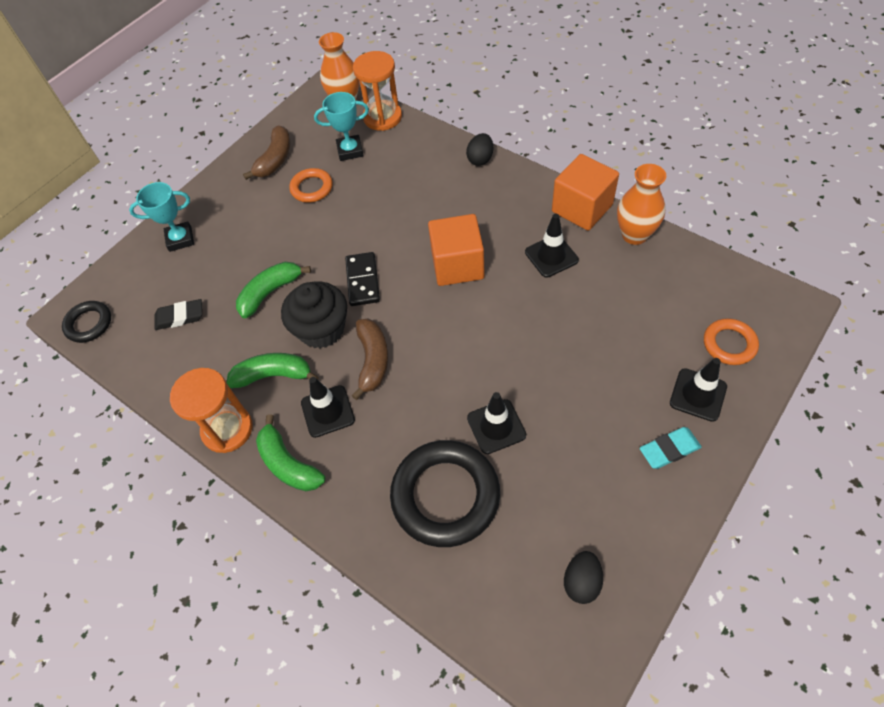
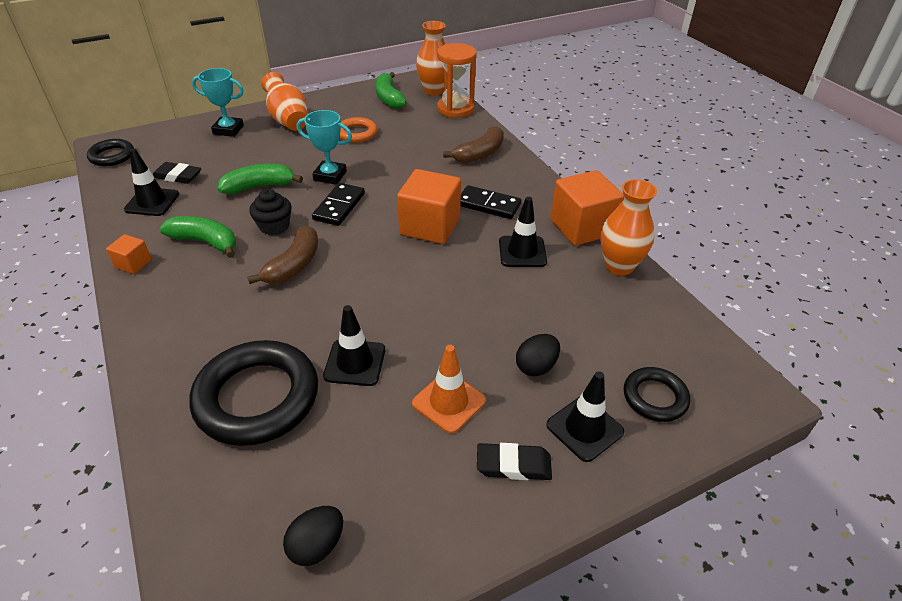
camera: 20 degrees right, 15 degrees down
orange hourglass [170,368,253,453] -> orange cube [106,234,151,274]
brown banana [243,125,290,180] -> brown banana moved to [443,126,504,163]
green banana [256,414,325,491] -> green banana moved to [375,72,407,109]
black cupcake [281,282,347,349] -> black cupcake [249,189,292,235], size x0.63
black traffic cone [301,377,355,438] -> black traffic cone moved to [124,148,179,216]
turquoise trophy [314,92,369,161] -> turquoise trophy moved to [297,110,352,185]
black egg [466,133,493,166] -> black egg moved to [516,334,560,376]
turquoise eraser [640,427,702,469] -> black eraser [477,443,552,480]
orange ring [704,318,759,365] -> black ring [624,367,690,422]
none -> orange vase [261,72,307,131]
none -> orange traffic cone [412,345,486,434]
none -> black domino [460,185,521,219]

